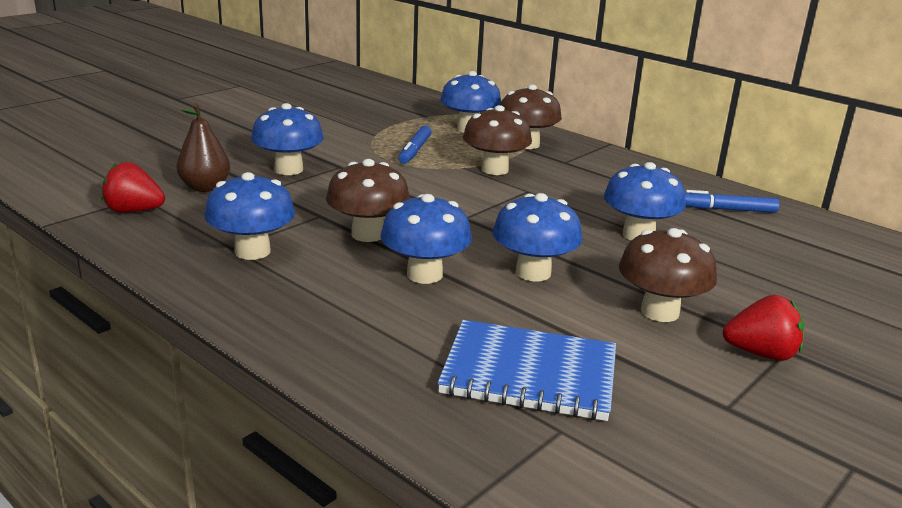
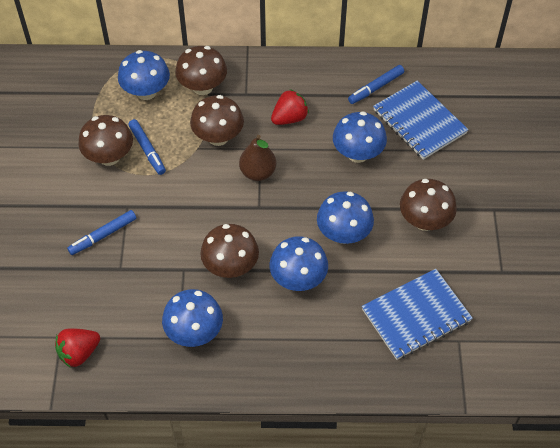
camera: 40 degrees left, 30 degrees up
brown pear [176,103,230,192] -> brown pear moved to [239,135,276,181]
blue mushroom [251,103,324,175] -> blue marker [67,210,136,255]
red strawberry [723,295,804,361] -> red strawberry moved to [271,89,309,125]
none -> brown mushroom [78,115,133,166]
none -> blue notebook [373,81,469,160]

